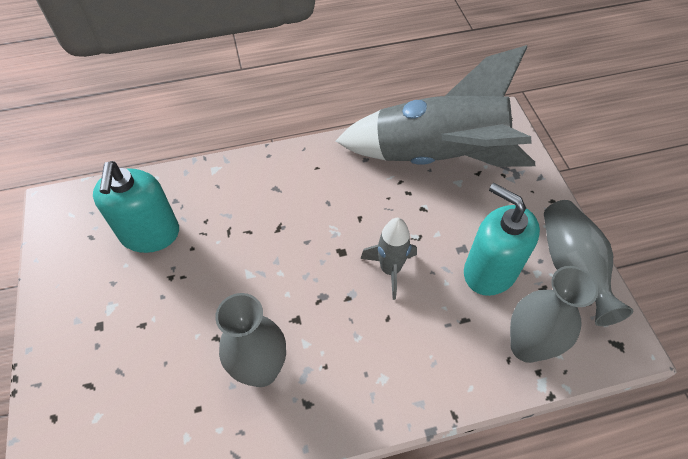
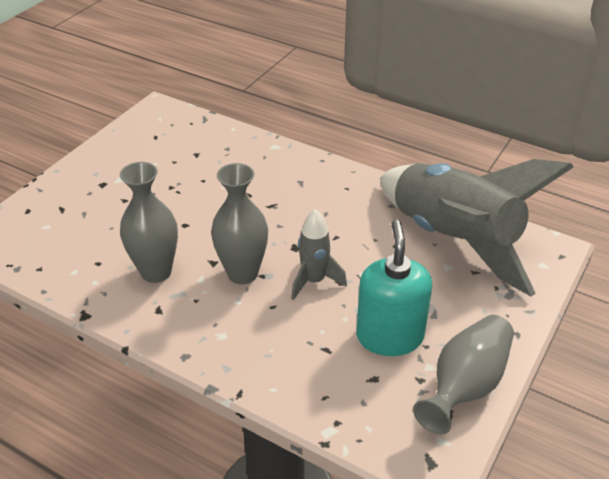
camera: 45 degrees right, 15 degrees down
turquoise soap dispenser [93,161,179,253] -> none
grey vase [510,266,599,363] -> grey vase moved to [211,163,268,284]

